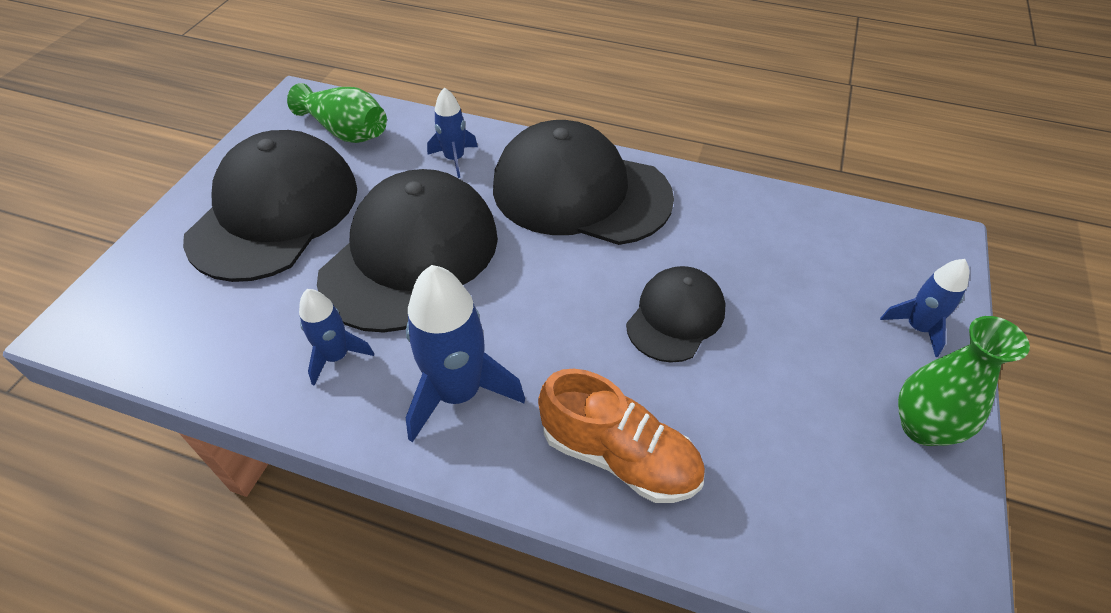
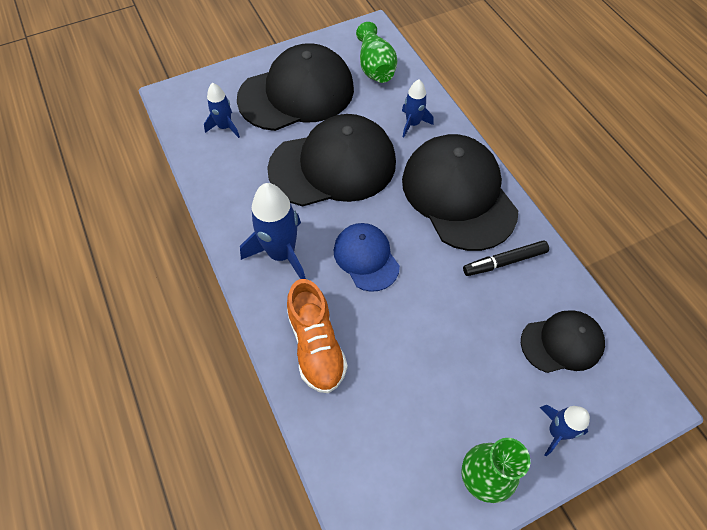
camera: 45 degrees right, 10 degrees up
blue rocket [299,289,374,385] -> blue rocket moved to [204,83,240,138]
black cap [626,266,725,363] -> black cap moved to [521,310,605,373]
none -> blue cap [334,223,400,292]
none -> black marker [463,241,549,276]

